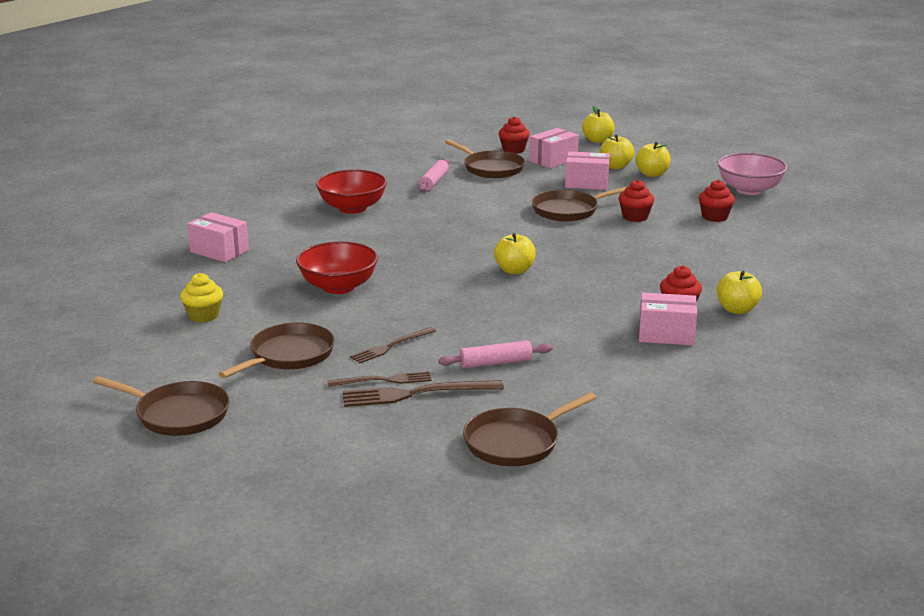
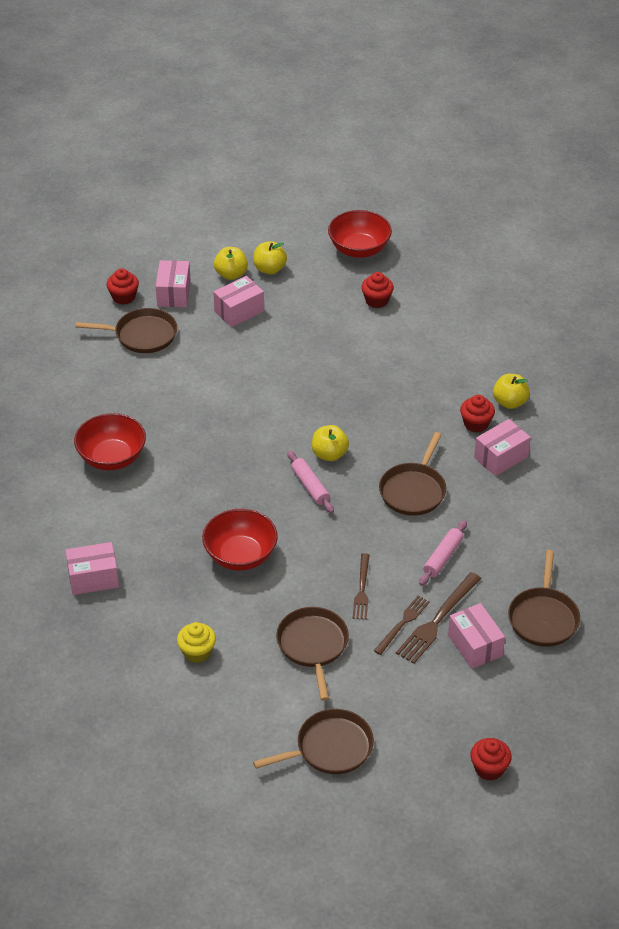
camera: 45 degrees left, 20 degrees up
pink rolling pin [418,159,449,192] -> pink rolling pin moved to [287,451,334,513]
brown pan [532,186,628,222] -> brown pan moved to [379,432,446,516]
yellow apple [582,106,615,143] -> none
red cupcake [618,180,655,222] -> red cupcake moved to [470,738,512,781]
pink bowl [717,153,788,195] -> red bowl [328,210,392,258]
none -> pink box [448,603,505,669]

